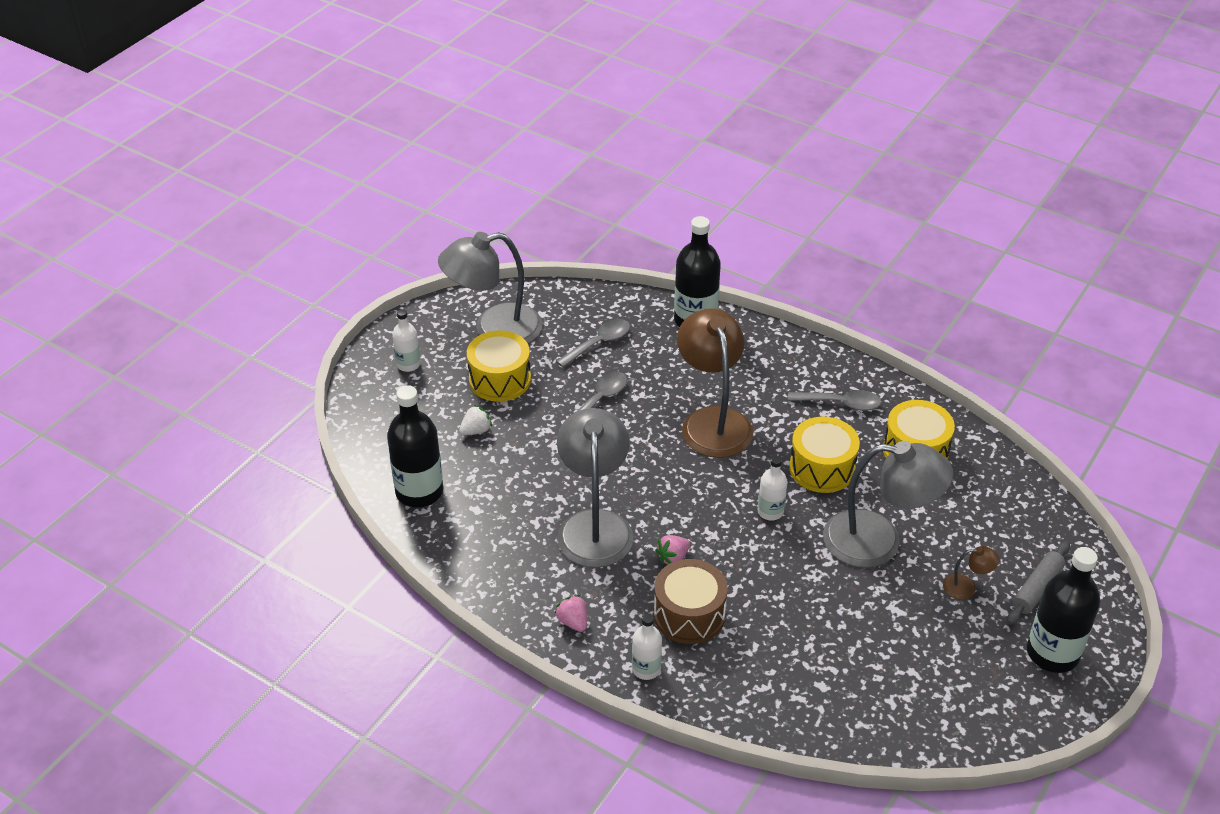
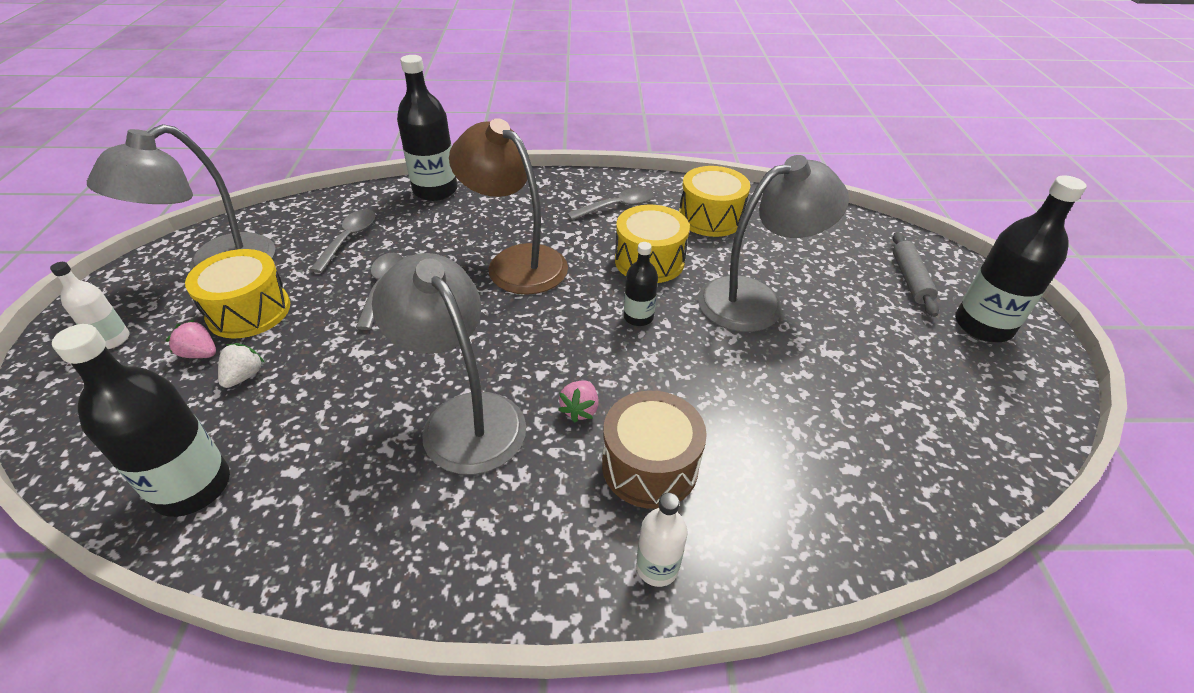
camera: 35 degrees left, 0 degrees up
pink strawberry [554,595,587,632] -> pink strawberry moved to [166,320,216,358]
white bottle [758,456,788,521] -> black bottle [624,242,658,326]
brown lamp [943,546,1000,600] -> none

